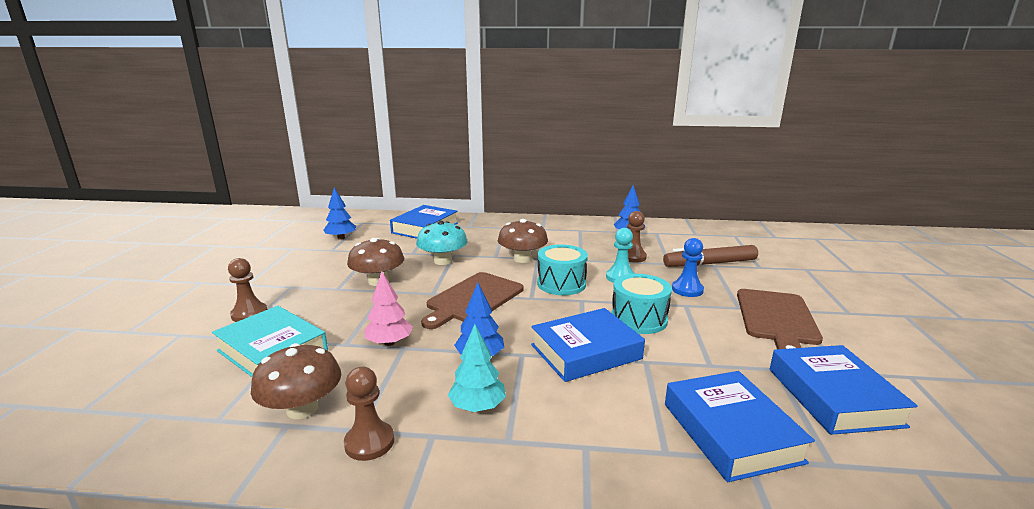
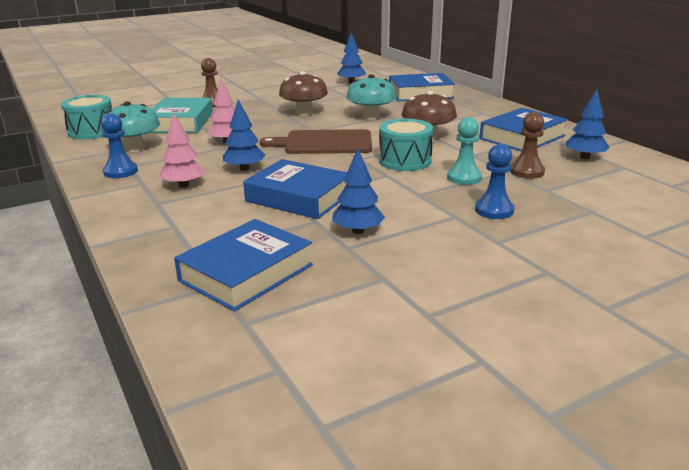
camera: 55 degrees right, 5 degrees up
brown mushroom [251,343,341,419] -> turquoise mushroom [101,101,160,152]
brown pawn [344,367,394,461] -> blue pawn [101,113,138,178]
turquoise tree [448,324,506,412] -> pink tree [160,112,206,188]
turquoise drum [611,274,672,334] -> turquoise drum moved to [61,95,112,139]
brown marker [663,245,758,267] -> none
brown cutting board [737,289,823,349] -> none
blue book [770,345,918,435] -> blue book moved to [479,108,568,152]
none -> blue tree [332,148,385,234]

